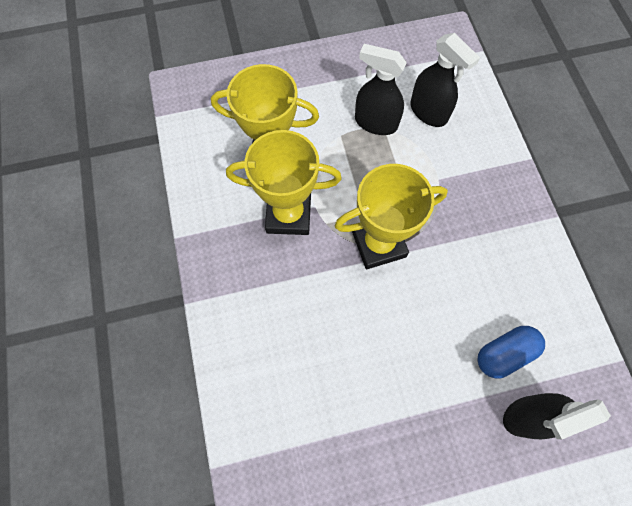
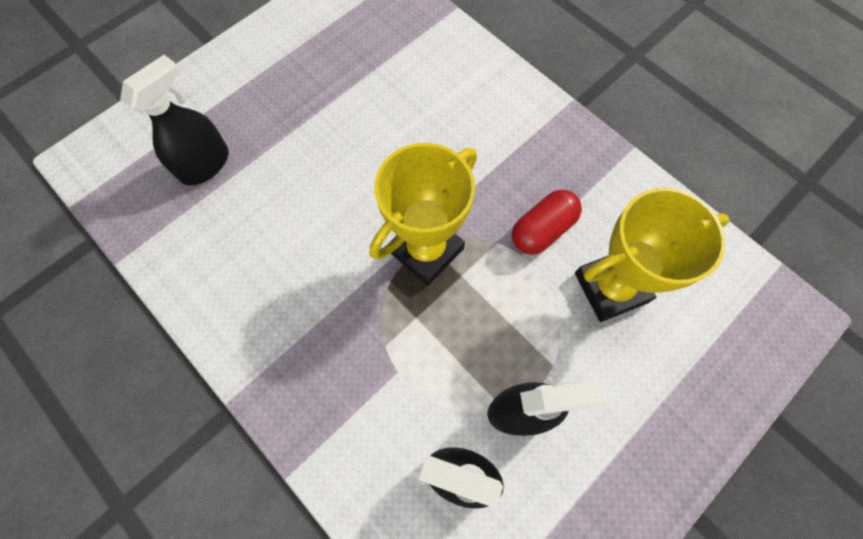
camera: 150 degrees right, 0 degrees up
yellow trophy [226,130,342,235] -> red capsule [512,189,582,255]
blue capsule [477,326,545,378] -> none

